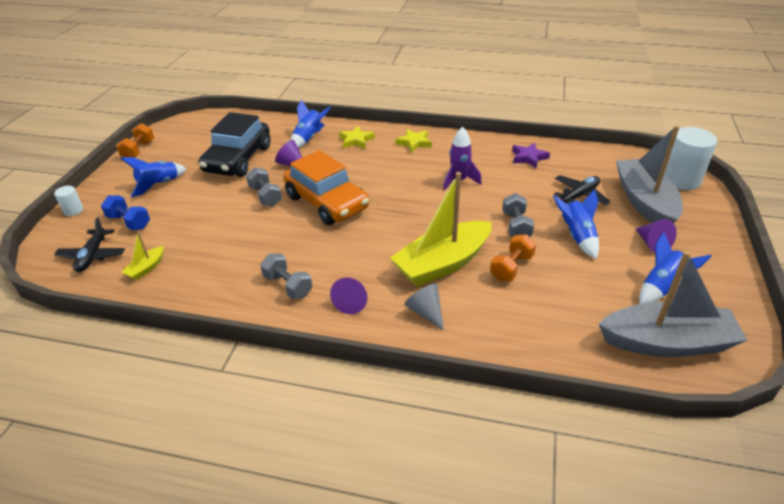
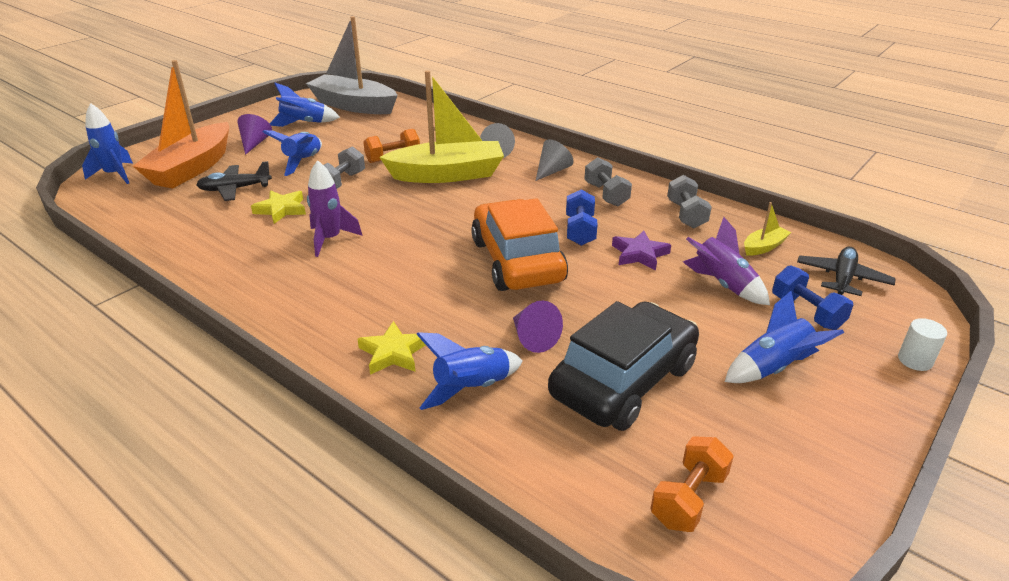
camera: 155 degrees left, 5 degrees down
orange dumbbell [116,123,154,158] -> orange dumbbell moved to [650,436,734,532]
grey dumbbell [246,167,282,207] -> grey dumbbell moved to [667,175,712,228]
purple cone [330,278,367,314] -> grey cone [536,139,574,181]
yellow star [396,129,432,153] -> yellow star moved to [251,190,306,224]
purple star [512,143,550,168] -> purple star moved to [612,231,671,270]
grey boat [616,125,683,223] -> orange boat [133,60,229,189]
white cylinder [664,127,717,190] -> blue rocket [82,103,133,184]
none -> blue dumbbell [566,189,598,246]
none -> purple rocket [683,217,770,305]

